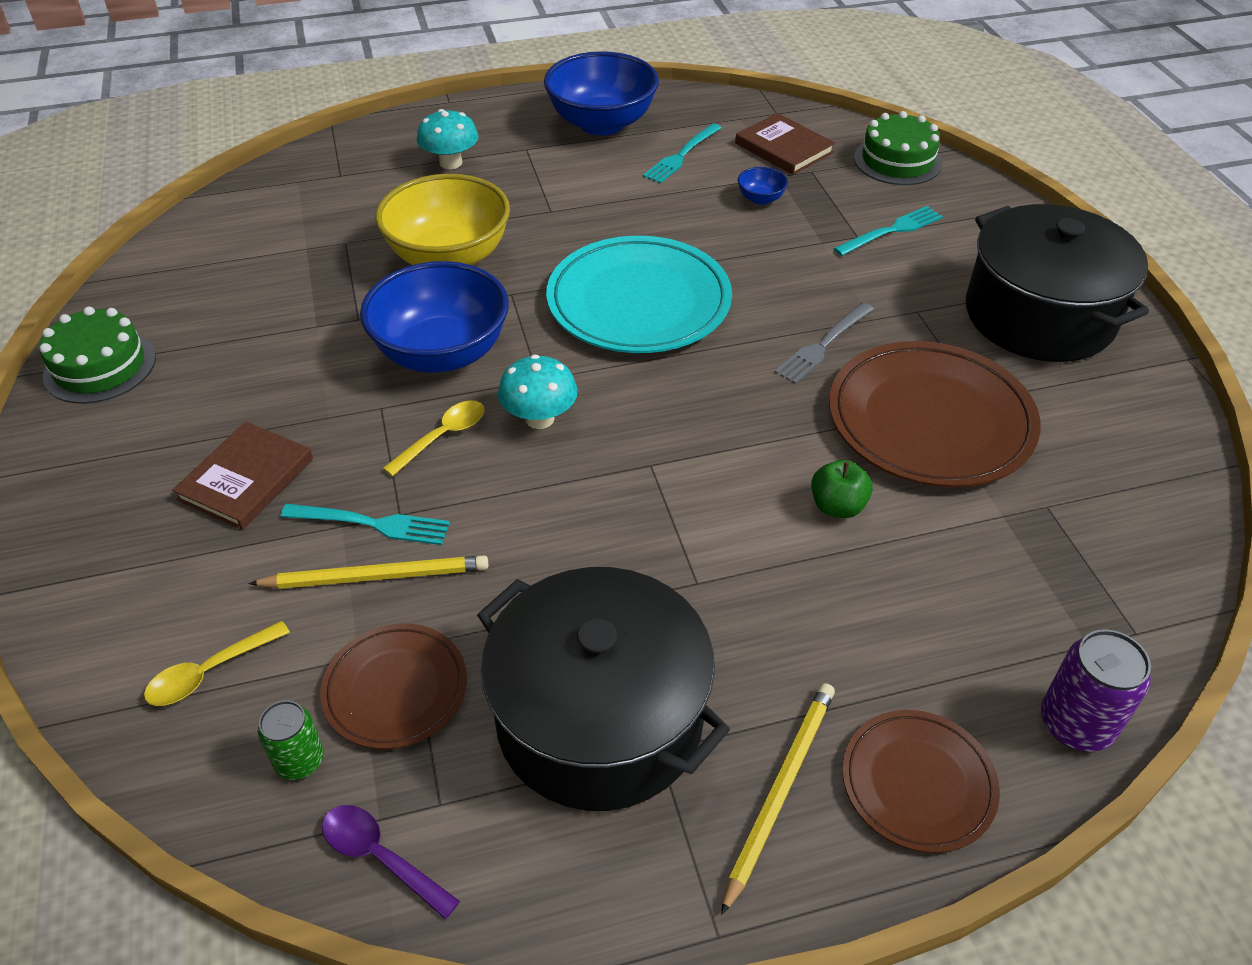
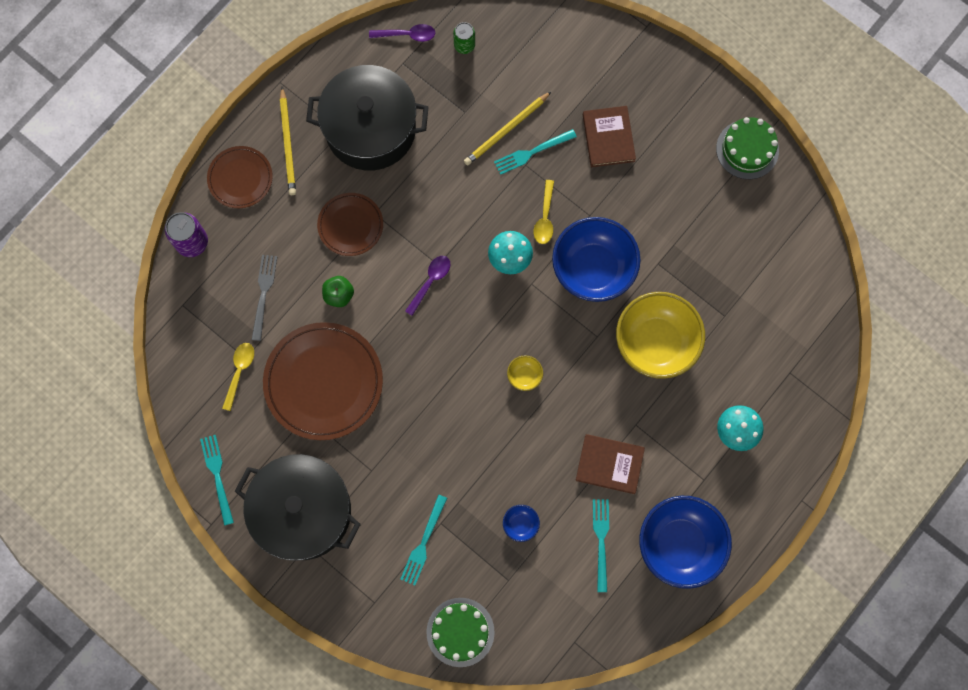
camera: 145 degrees right, 30 degrees up
yellow spoon [144,621,290,706] -> yellow spoon moved to [222,343,254,411]
brown plate [320,624,467,749] -> brown plate moved to [317,193,383,256]
turquoise plate [546,236,732,353] -> yellow bowl [507,356,543,391]
brown book [735,113,835,175] -> brown book moved to [576,434,645,494]
grey fork [774,302,874,384] -> grey fork moved to [252,255,277,341]
none -> turquoise fork [200,435,234,526]
none -> purple spoon [405,256,450,316]

